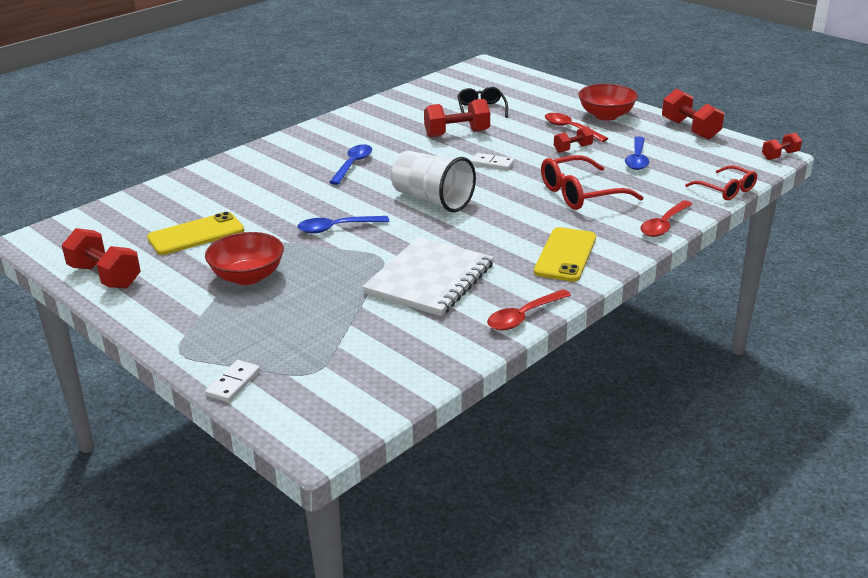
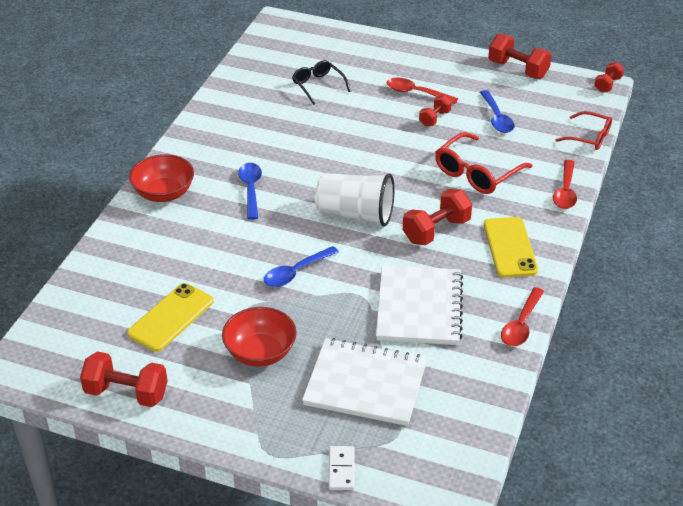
camera: 25 degrees left, 10 degrees up
red dumbbell [424,99,490,137] -> red dumbbell moved to [403,189,472,245]
white domino [470,153,514,170] -> none
red bowl [578,84,638,121] -> red bowl moved to [129,154,194,202]
none -> white notebook [302,338,427,426]

